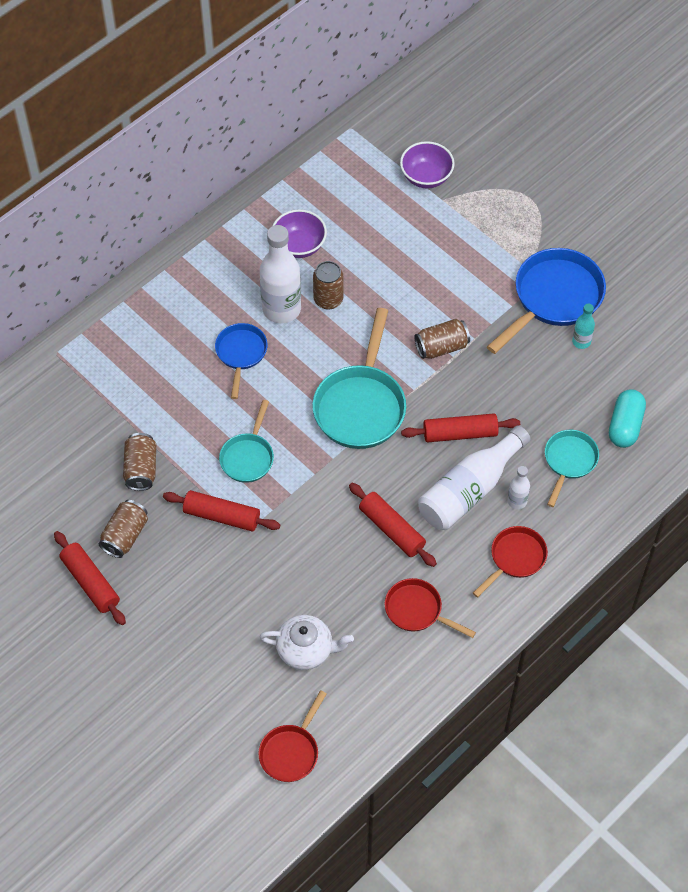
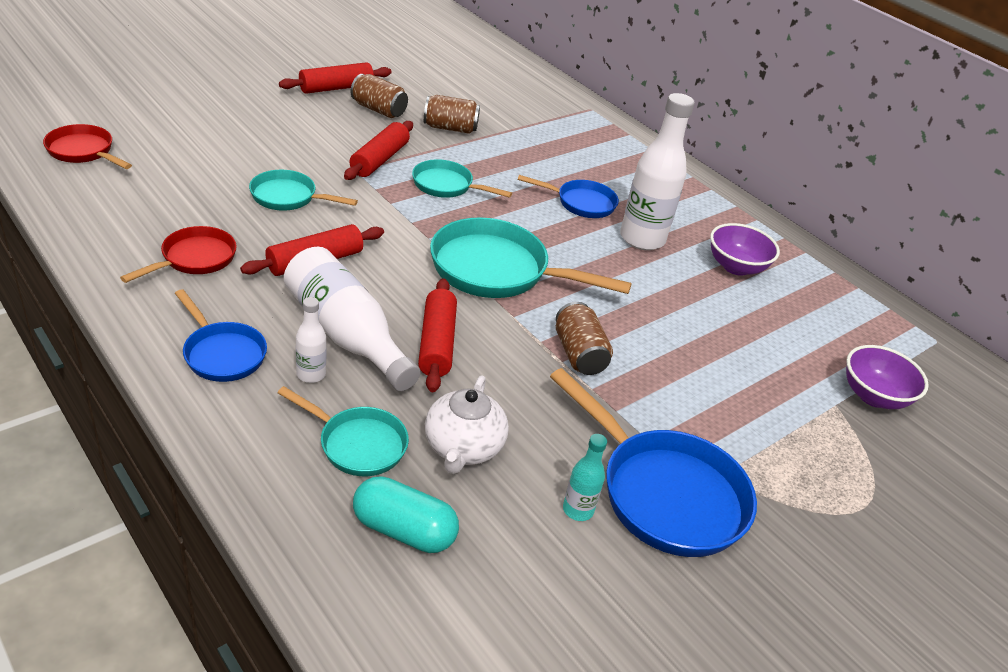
camera: 90 degrees right, 20 degrees down
white teapot [259,615,354,670] -> white teapot moved to [425,375,509,474]
brown can [313,261,344,310] -> none
red pan [473,526,548,598] -> blue pan [175,289,267,382]
none -> turquoise pan [249,170,358,211]

